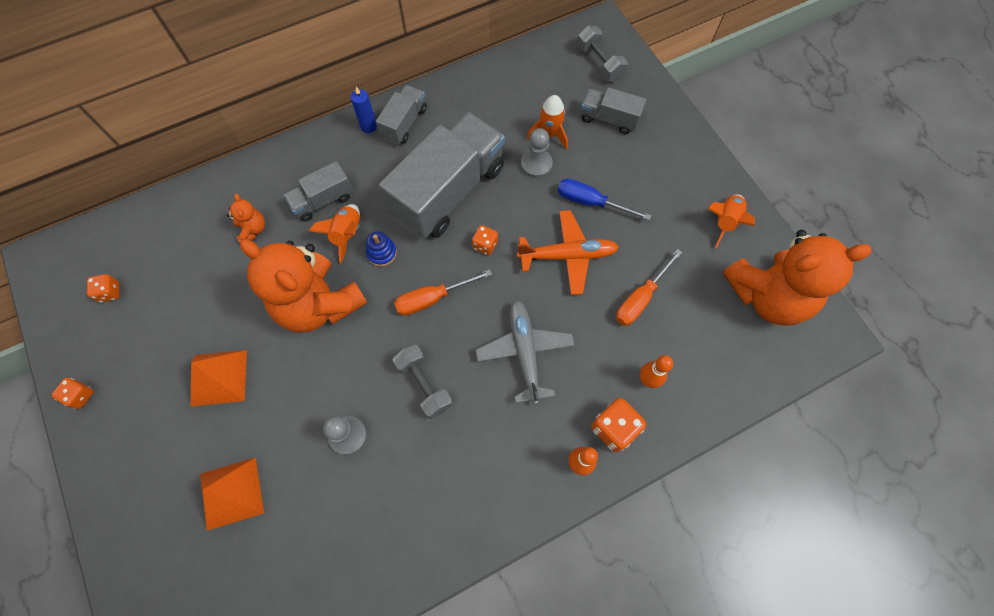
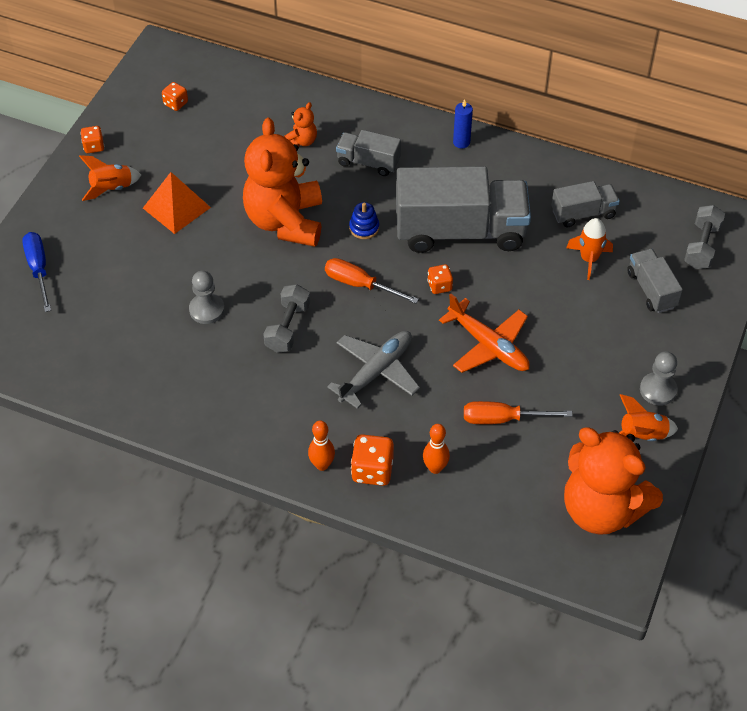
camera: 50 degrees right, 15 degrees down
orange pyramid [200,457,264,531] -> none
orange rocket [309,204,360,263] -> orange rocket moved to [79,155,141,201]
grey truck [376,85,427,145] -> grey truck moved to [551,181,620,227]
grey pawn [521,128,553,178] -> grey pawn moved to [640,351,677,405]
blue screwdriver [558,179,651,220] -> blue screwdriver moved to [22,232,51,312]

